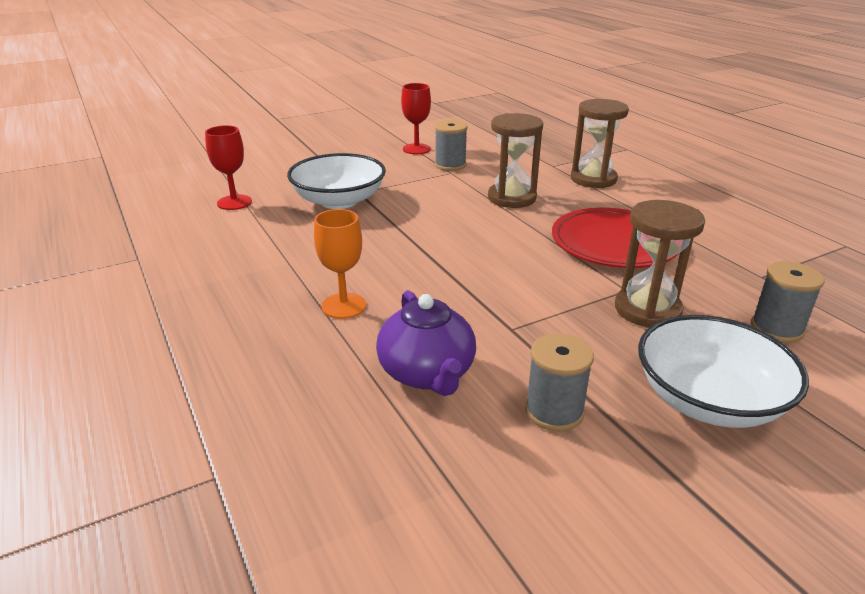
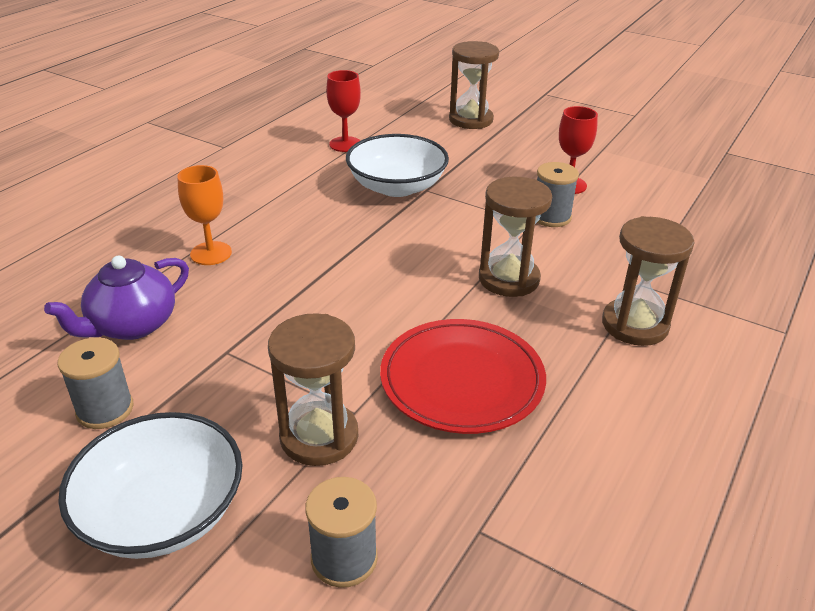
camera: 60 degrees right, 5 degrees up
none -> brown hourglass [449,41,499,129]

